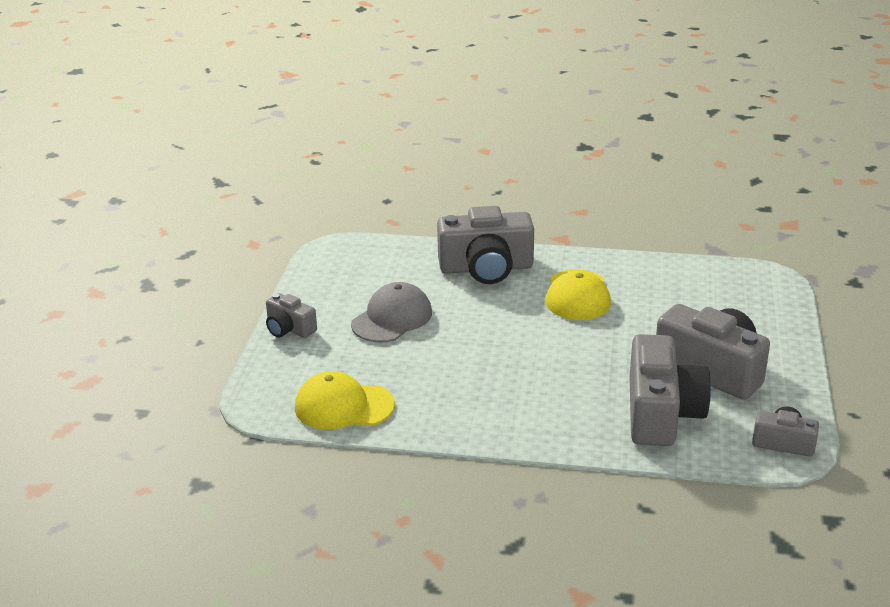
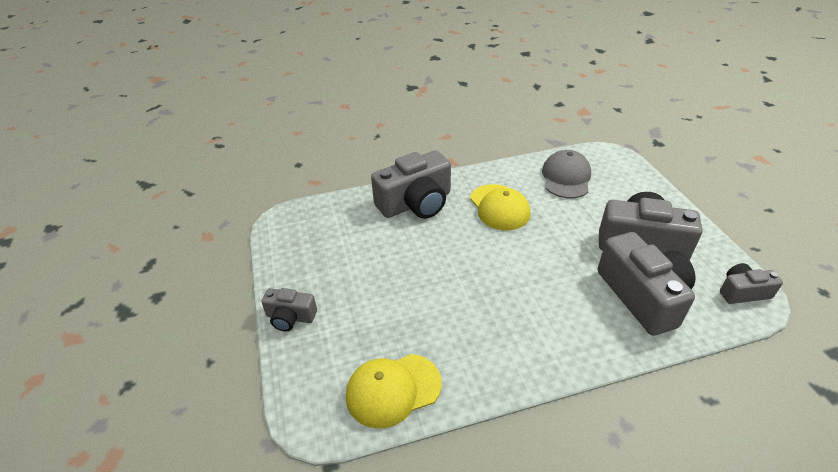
camera: 25 degrees left, 10 degrees up
grey cap [351,282,432,343] -> grey cap moved to [542,150,591,199]

